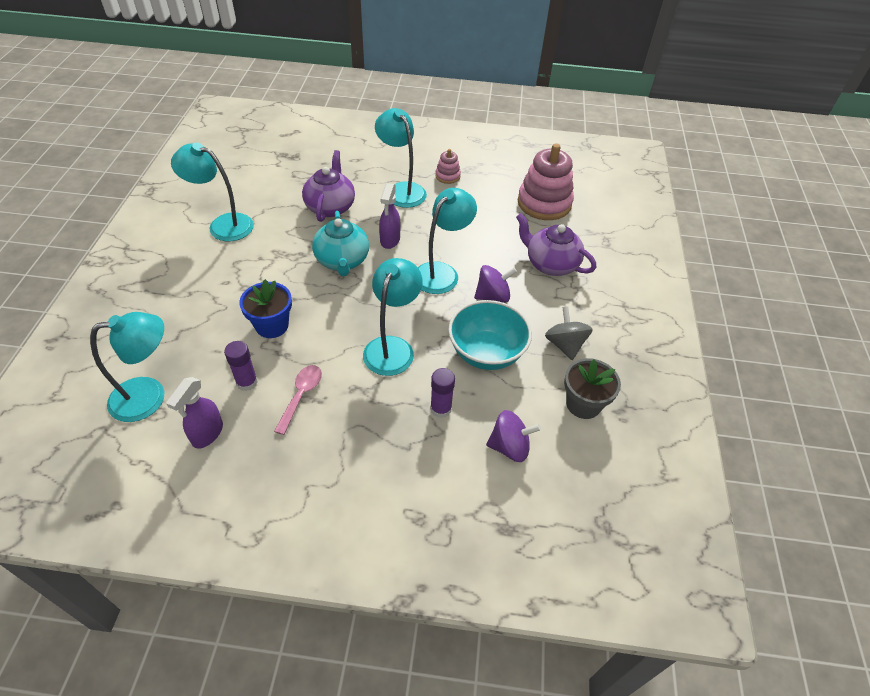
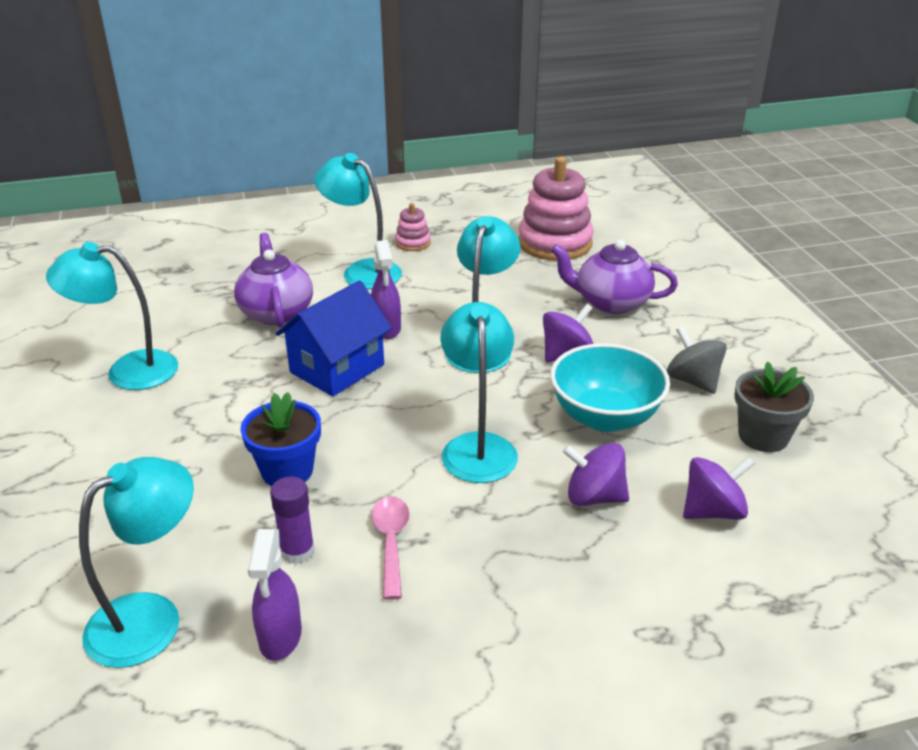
camera: 20 degrees left, 15 degrees down
turquoise teapot [312,211,369,276] -> blue house [275,280,392,397]
purple glue stick [430,368,455,418] -> purple spinning top [562,443,629,506]

